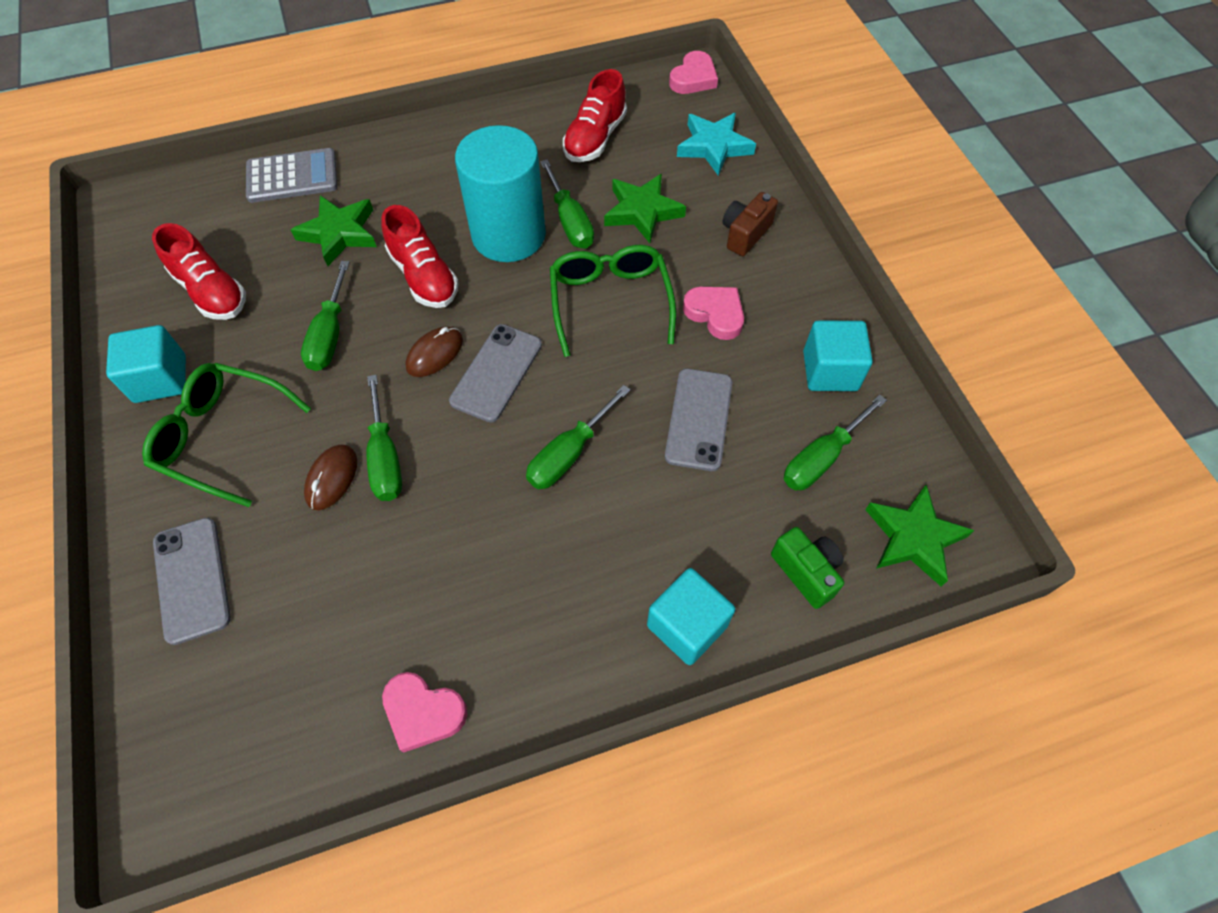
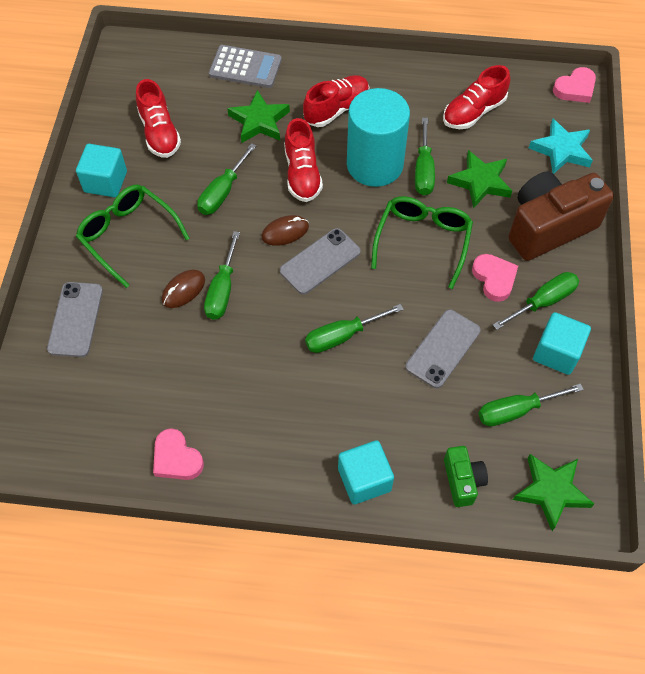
camera: 25 degrees right, 0 degrees up
brown camera [722,192,778,256] -> brown camera [508,171,614,261], size x2.03
none -> red shoe [303,75,369,127]
none -> green screwdriver [493,272,579,330]

